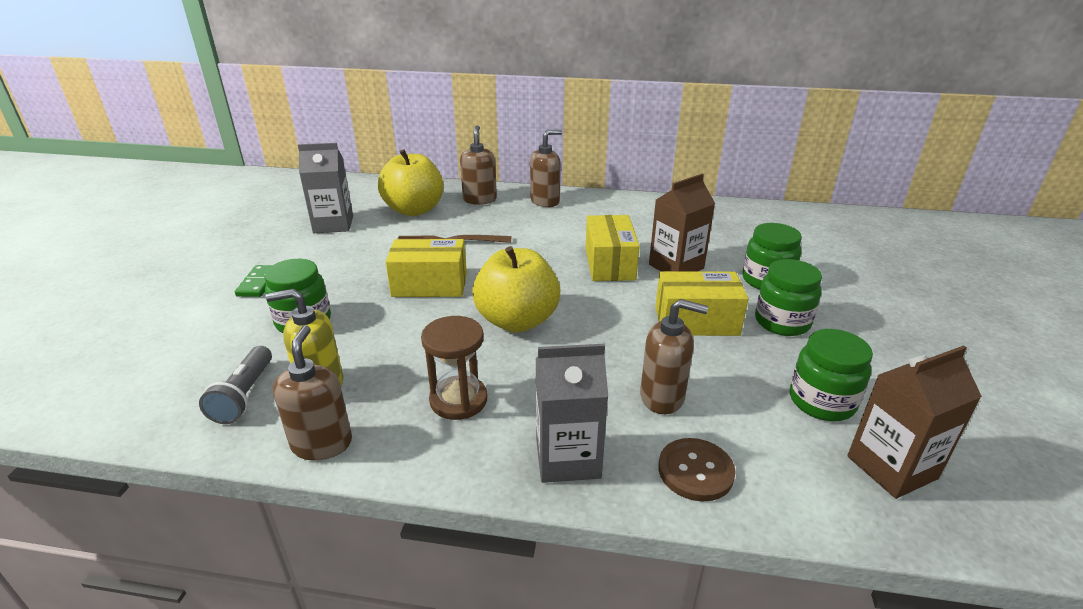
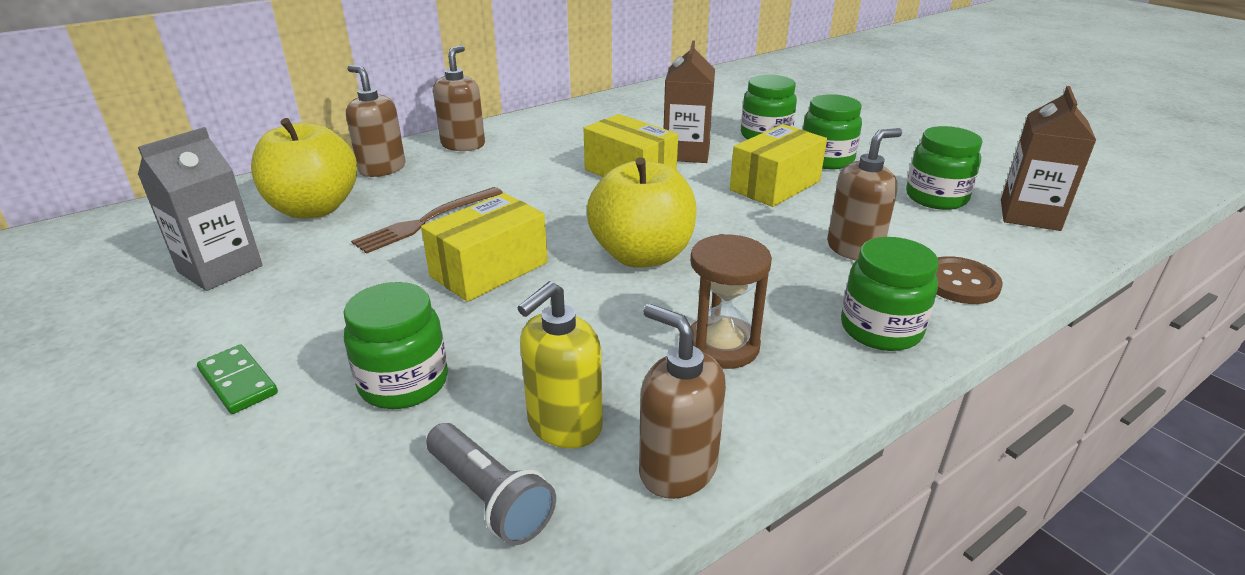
camera: 45 degrees left, 0 degrees up
grey carton [536,344,608,483] -> green jar [841,237,939,351]

